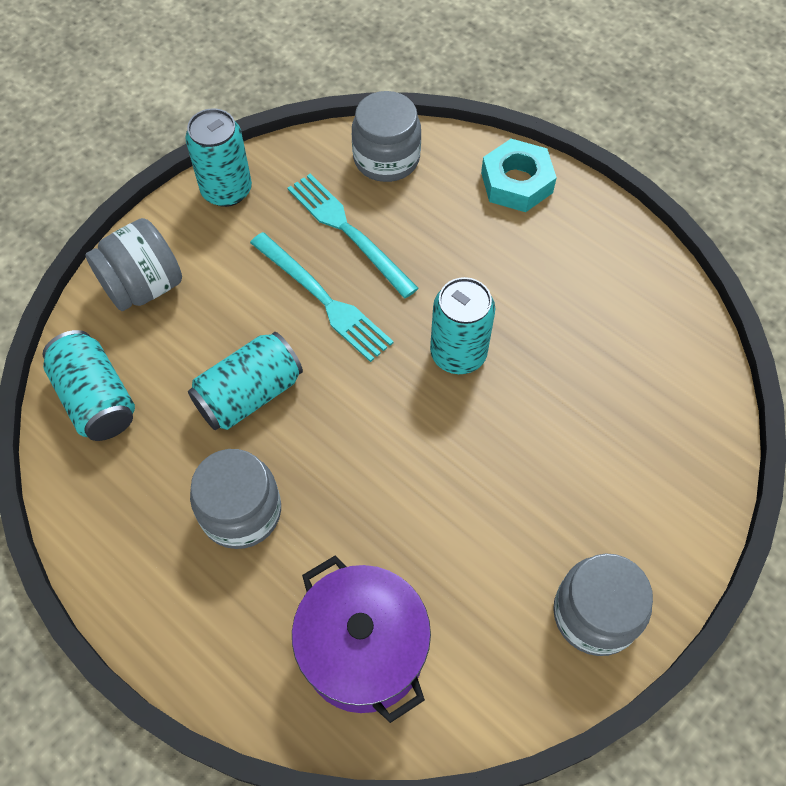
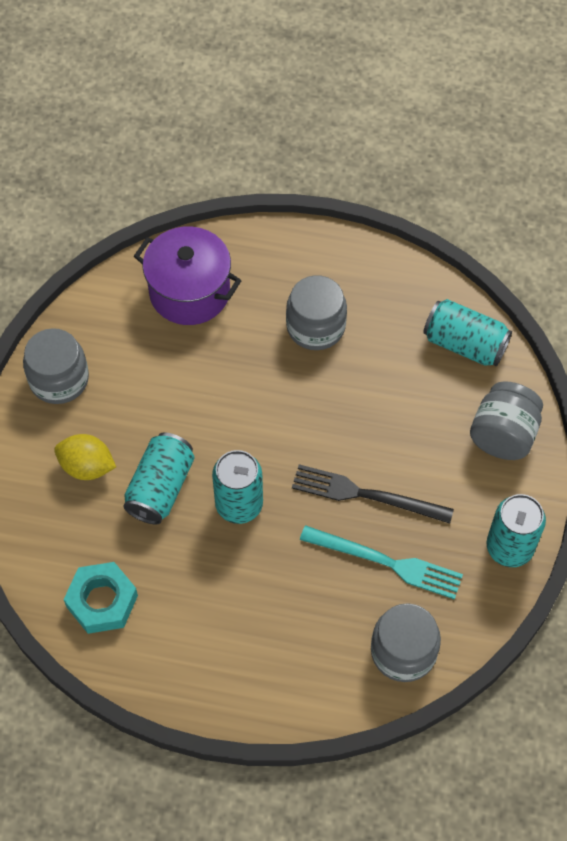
camera: 150 degrees right, 0 degrees up
turquoise can [188,332,303,430] -> turquoise can moved to [123,432,195,525]
turquoise fork [250,232,394,362] -> black fork [292,464,454,524]
turquoise nut [481,139,557,212] -> turquoise nut moved to [64,562,138,634]
none -> yellow lemon [54,434,116,480]

